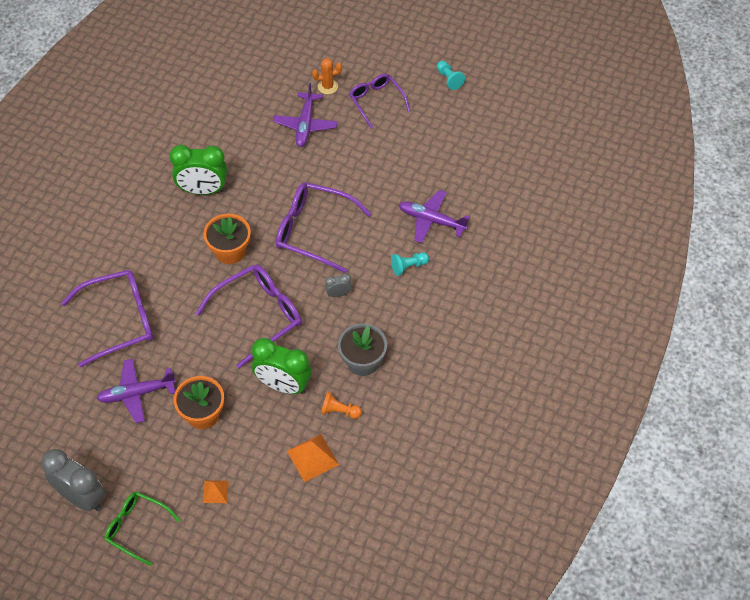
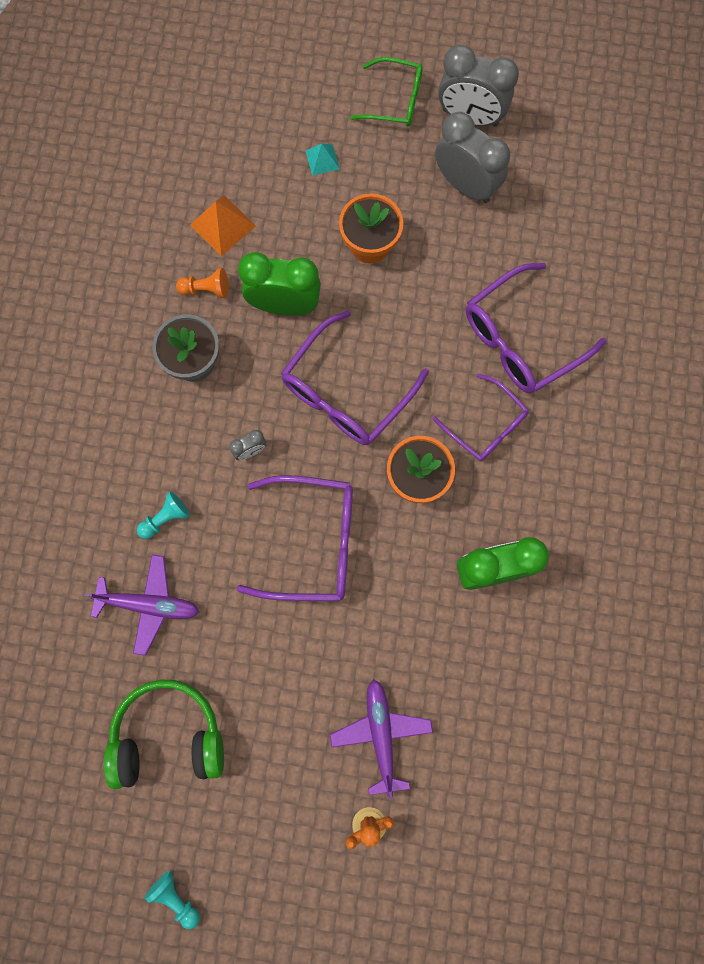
camera: 165 degrees right, 20 degrees up
purple plane [96,359,176,423] -> none
orange pyramid [203,481,229,503] -> turquoise pyramid [306,144,340,176]
purple glasses [349,74,410,129] -> purple glasses moved to [433,374,528,461]
none -> green headphones [104,680,224,789]
none -> grey clock [435,112,510,203]

